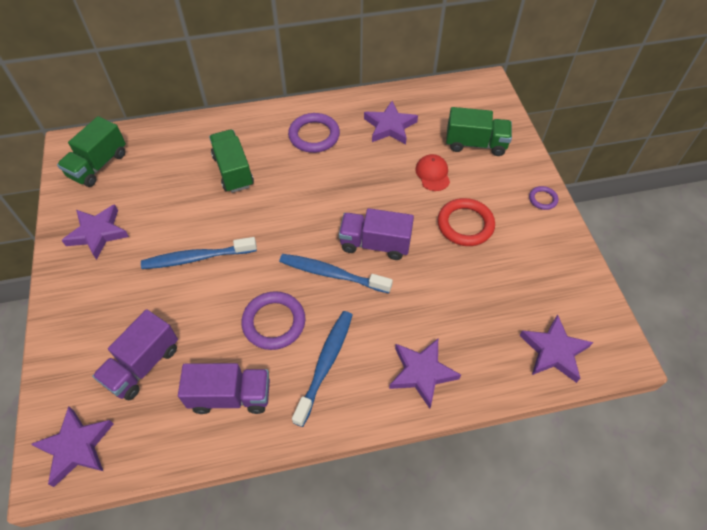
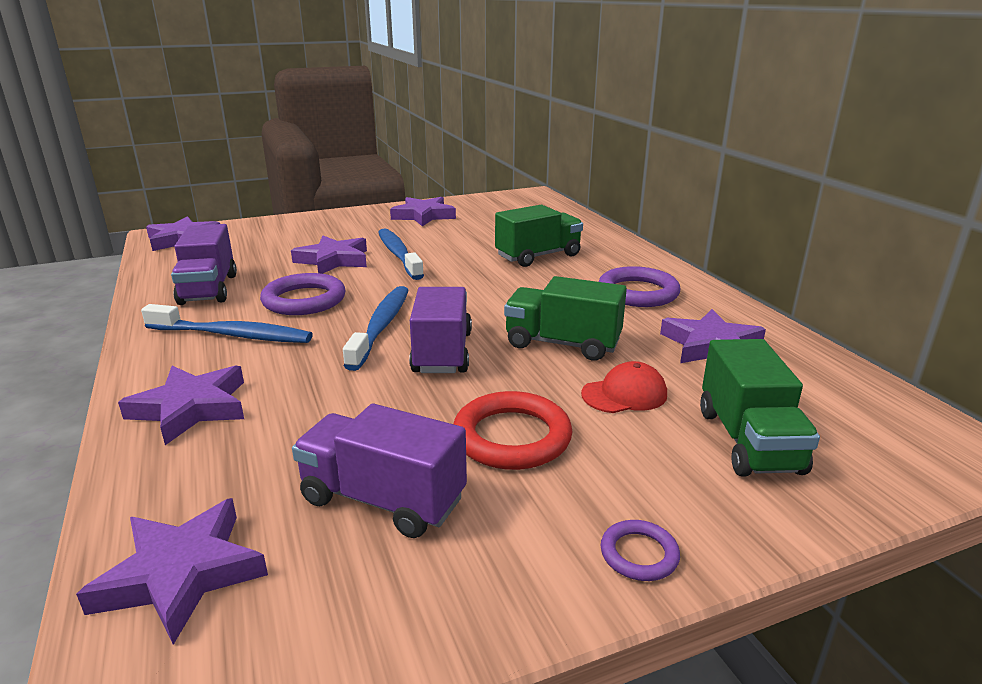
camera: 80 degrees right, 30 degrees down
green truck [57,116,126,187] -> green truck moved to [504,276,627,361]
purple truck [92,309,178,400] -> purple truck moved to [292,404,467,538]
none -> purple star [291,236,367,274]

